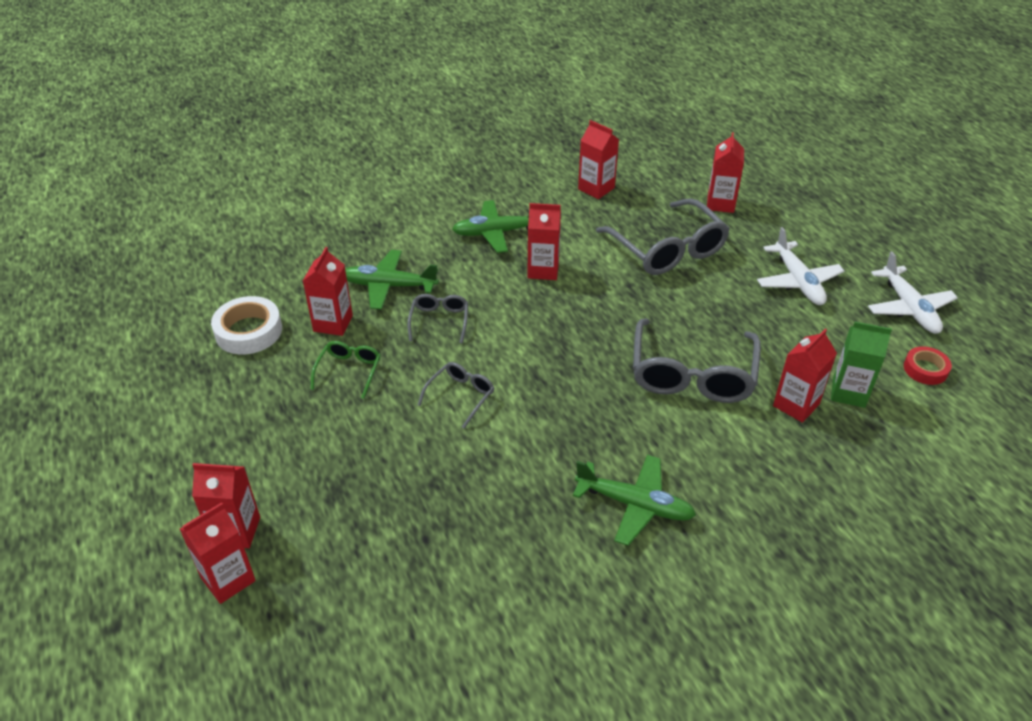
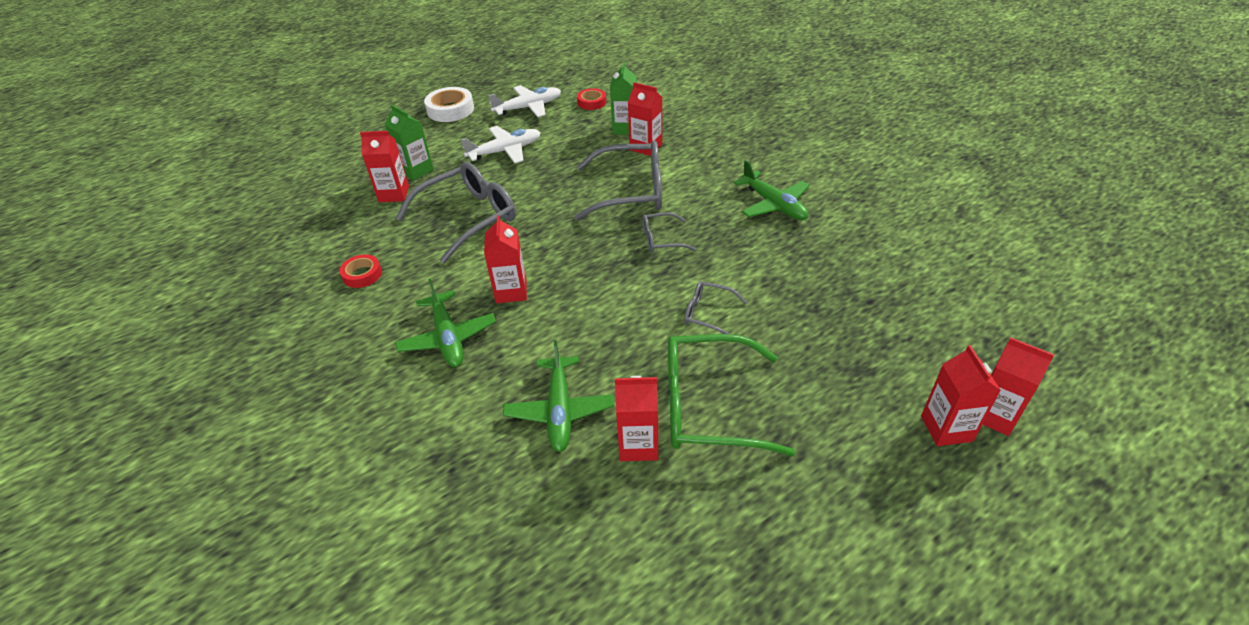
camera: 100 degrees left, 0 degrees up
white tape [211,296,282,354] -> white tape moved to [424,87,474,122]
green glasses [311,341,381,399] -> green glasses [668,334,795,456], size x2.01
grey glasses [408,294,468,343] -> grey glasses moved to [642,212,696,253]
green plane [573,455,696,546] -> green plane turned 135 degrees clockwise [734,160,810,220]
red carton [578,120,619,199] -> red tape [340,254,382,288]
none -> green carton [385,105,434,181]

